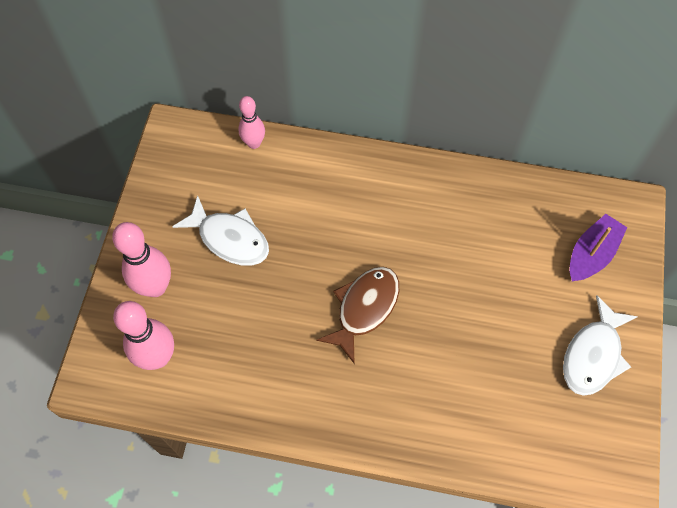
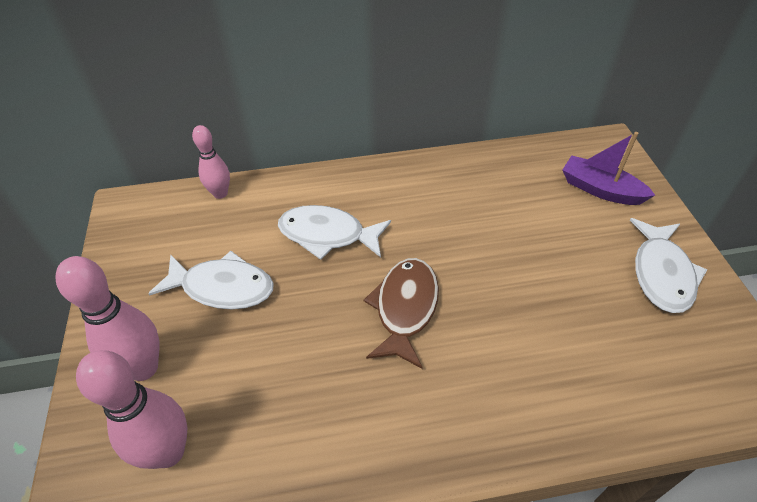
camera: 20 degrees left, 15 degrees down
purple boat [570,214,627,281] -> purple boat turned 75 degrees counterclockwise [562,132,655,205]
none -> white fish [278,205,391,260]

